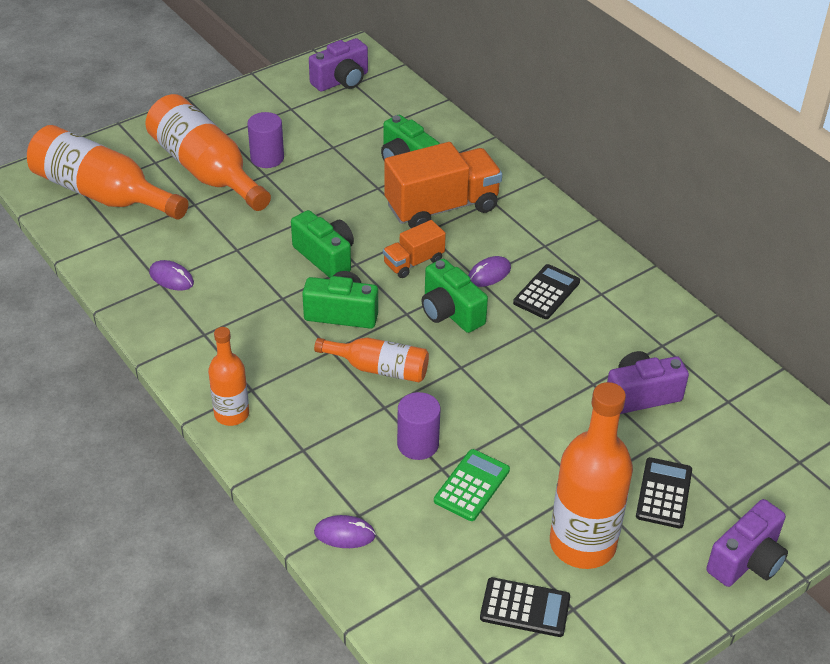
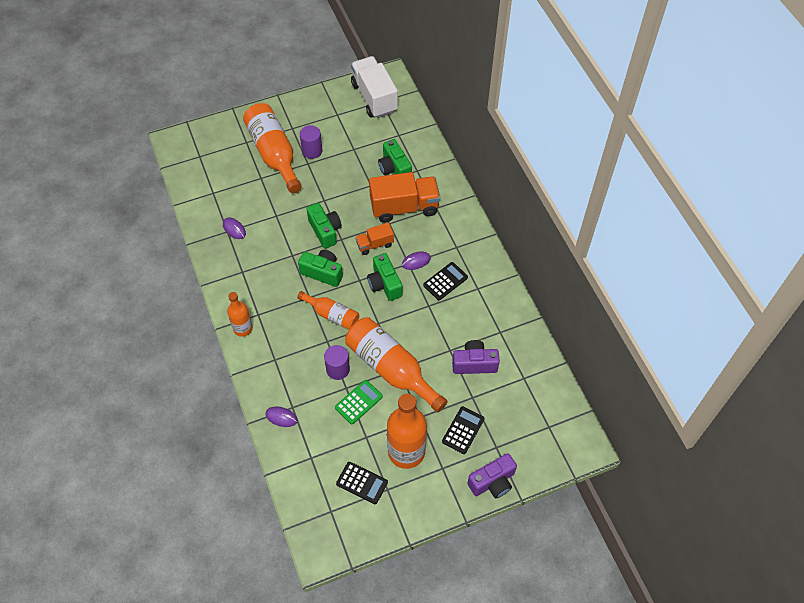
camera: 15 degrees right, 15 degrees up
orange bottle [27,125,188,220] -> orange bottle moved to [345,317,448,412]
purple camera [309,38,368,92] -> white truck [351,56,398,118]

